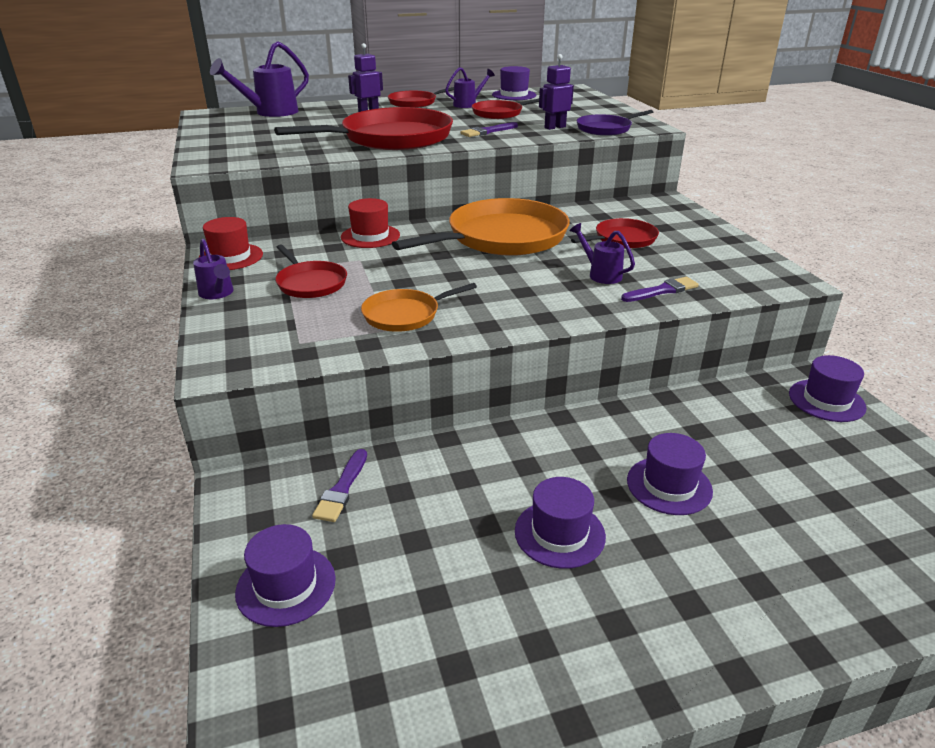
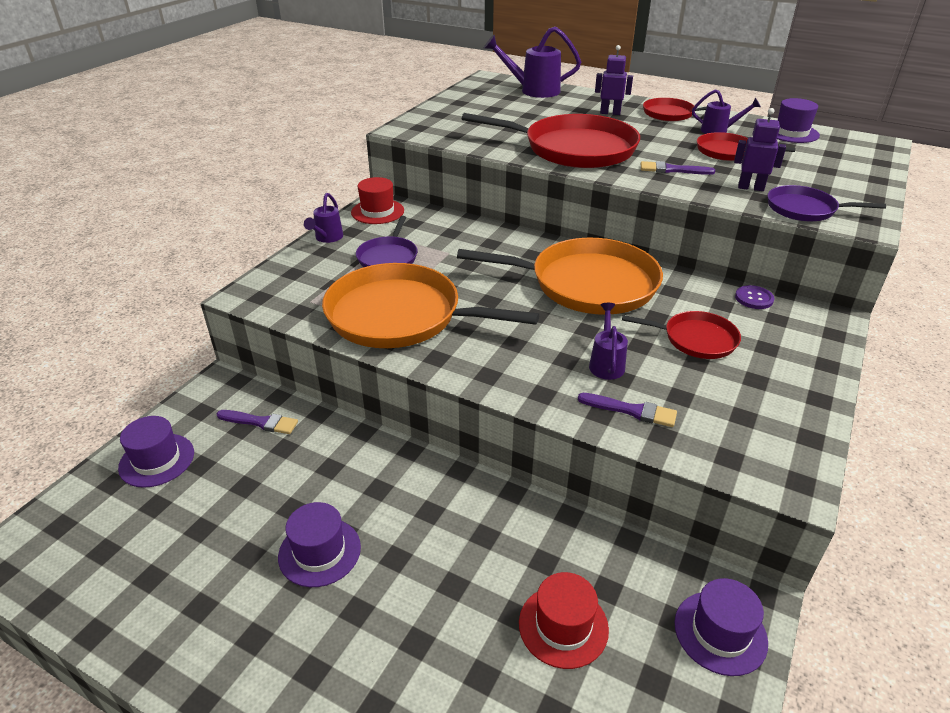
camera: 45 degrees right, 5 degrees up
red pan [275,245,347,298] -> purple pan [356,216,418,267]
purple brush [312,449,367,522] -> purple brush turned 135 degrees counterclockwise [216,410,298,434]
red hat [341,198,400,248] -> red hat moved to [519,572,609,669]
orange pan [361,283,477,332] -> orange pan [322,263,539,348], size x1.94
purple hat [627,433,713,515] -> none
none -> purple button [735,285,774,309]

